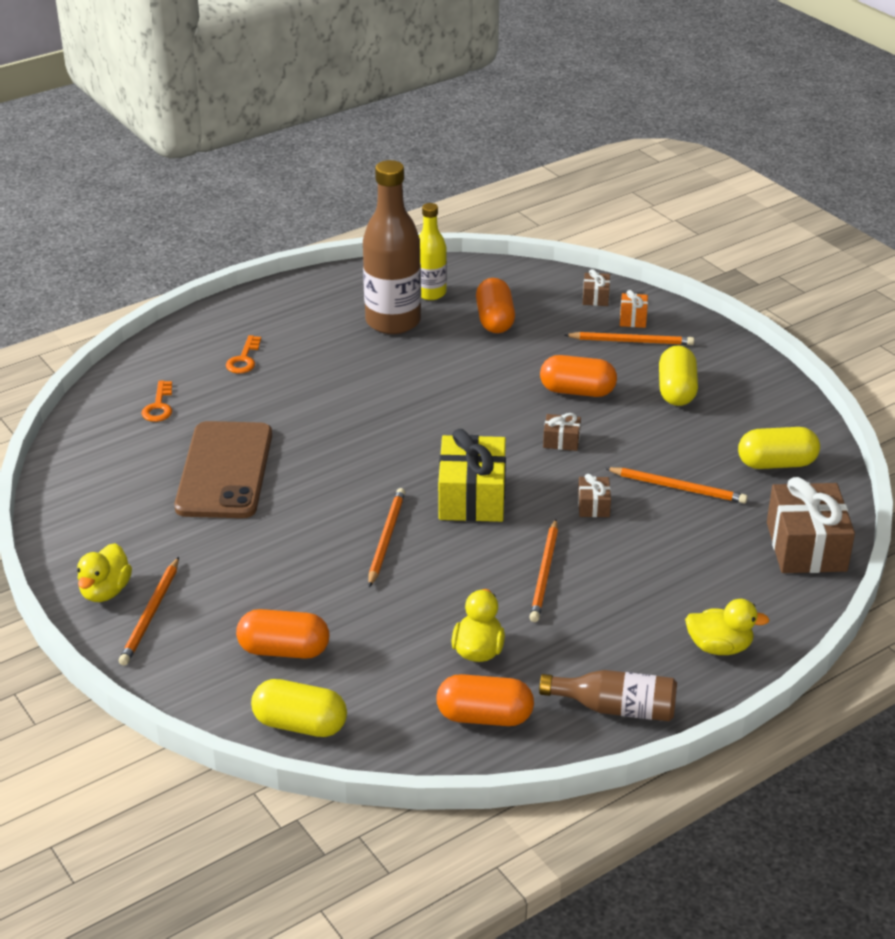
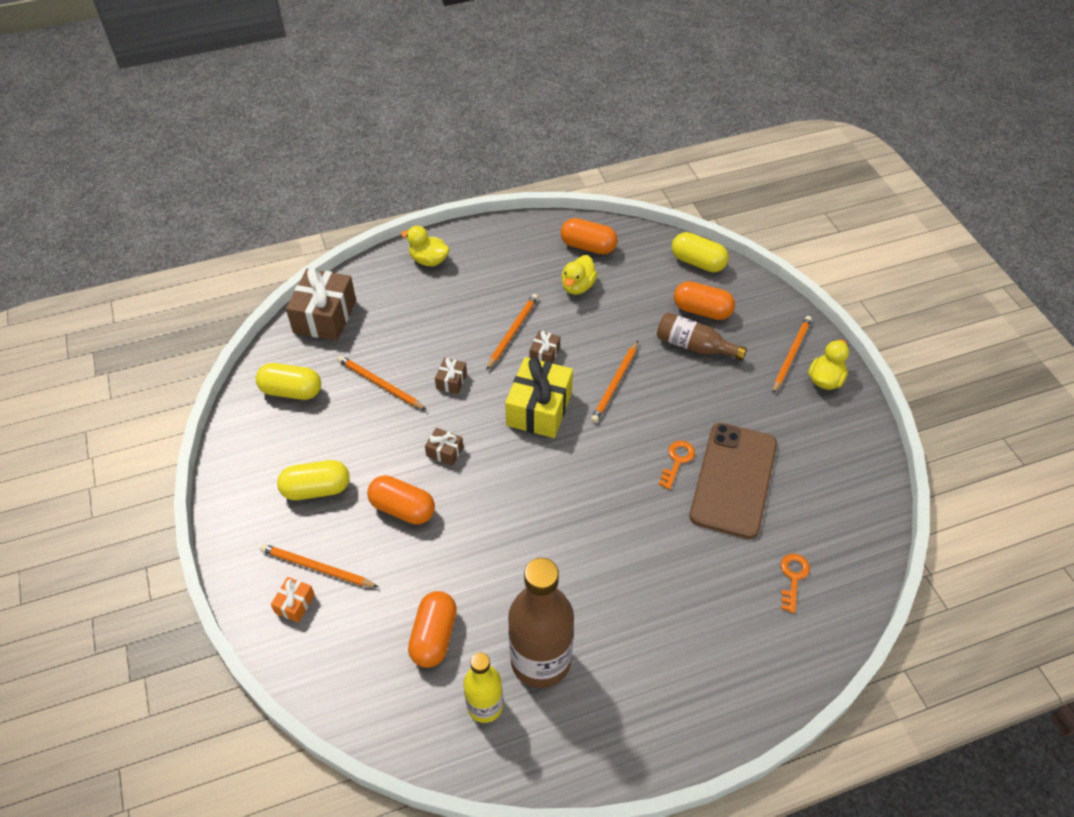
camera: 165 degrees left, 15 degrees up
orange key [226,335,261,373] -> orange key moved to [659,441,695,490]
brown bottle [539,670,677,721] -> brown bottle moved to [657,312,747,361]
brown gift [583,269,610,306] -> brown gift moved to [529,331,560,363]
yellow capsule [659,345,698,406] -> yellow capsule turned 60 degrees clockwise [277,460,350,500]

